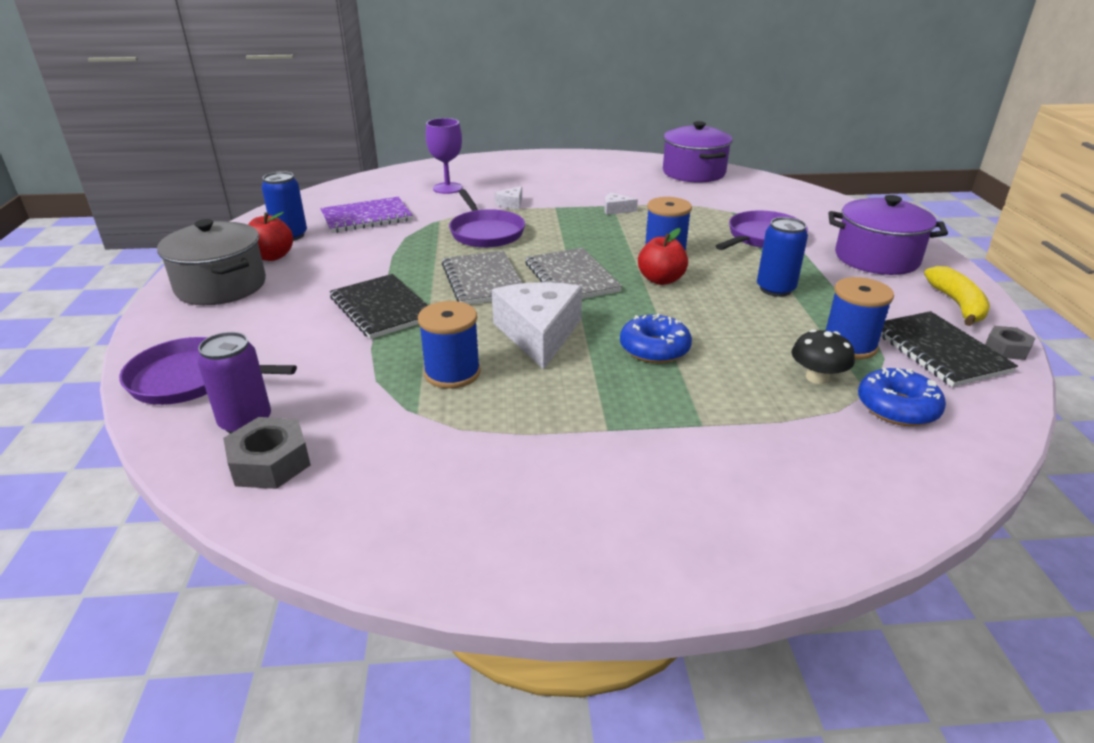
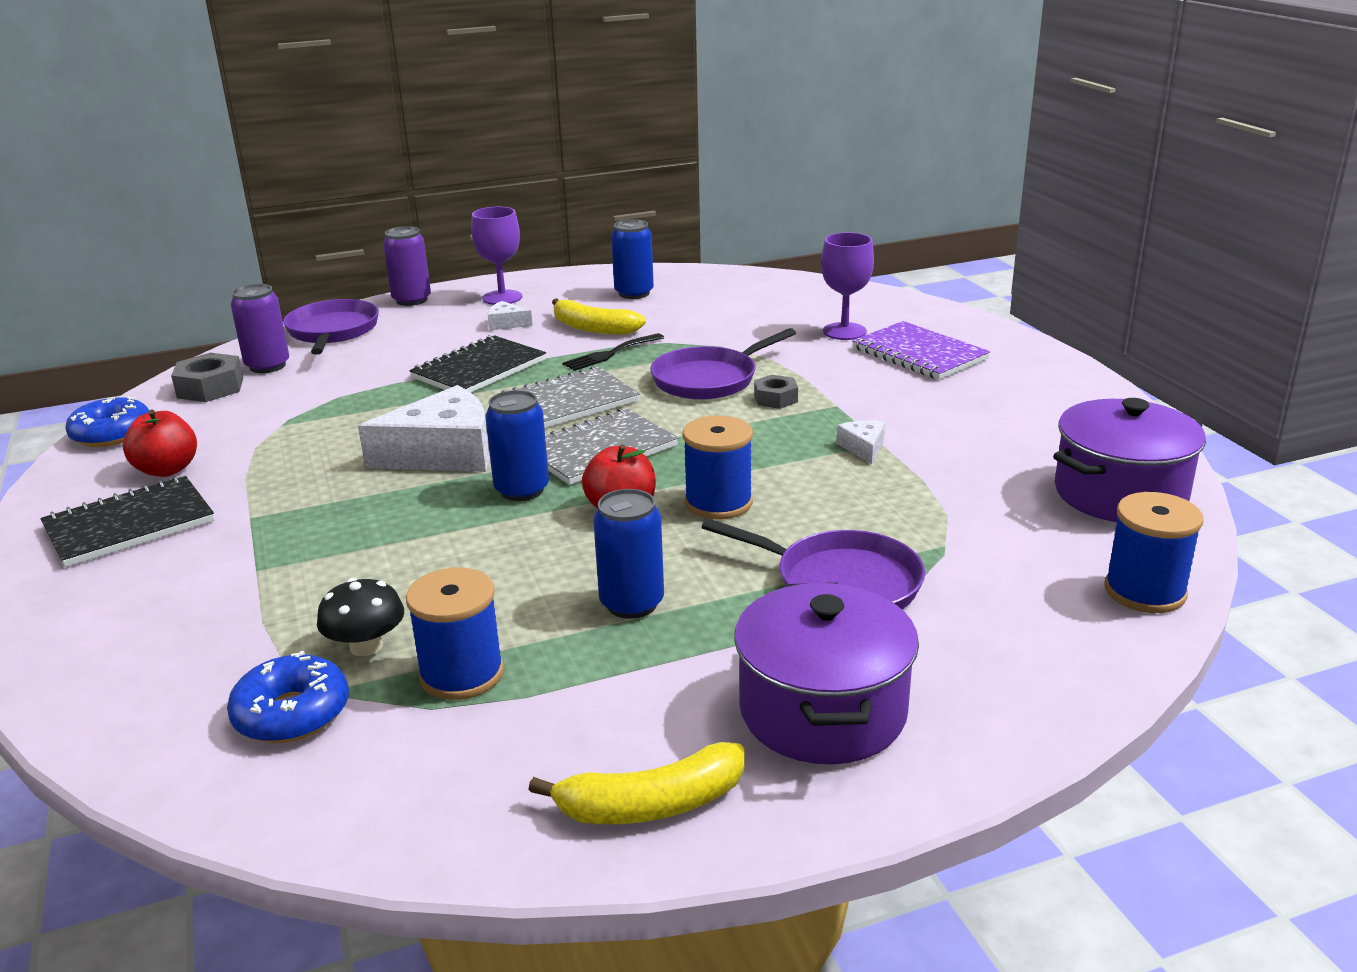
camera: 75 degrees right, 5 degrees down
grey pot [157,219,266,305] -> purple goblet [471,207,522,305]
red apple [248,212,293,261] -> red apple moved to [123,410,197,477]
purple notebook [320,197,412,233] -> purple notebook moved to [852,321,991,380]
blue spool [418,301,481,389] -> blue spool moved to [1104,492,1203,613]
white cheese [495,186,522,209] -> white cheese moved to [488,301,533,330]
blue donut [620,313,692,363] -> blue donut moved to [65,397,149,447]
black notebook [881,311,1018,387] -> black notebook moved to [40,476,214,567]
grey nut [985,326,1035,360] -> grey nut moved to [754,375,798,409]
none -> purple can [383,226,431,306]
none -> blue can [485,390,549,501]
none -> yellow banana [552,298,646,335]
none -> black fork [563,333,664,371]

